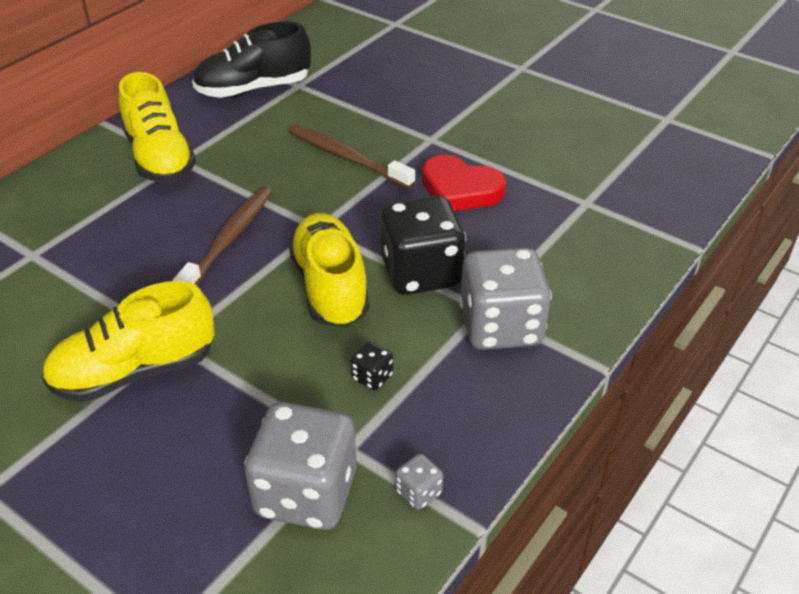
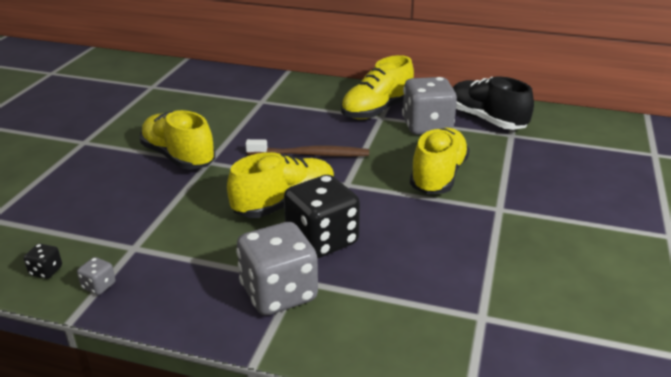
camera: 70 degrees right, 10 degrees down
grey dice [244,402,357,530] -> grey dice moved to [402,77,457,135]
brown toothbrush [289,124,415,189] -> yellow shoe [410,128,470,194]
black dice [351,342,393,390] -> black dice moved to [24,244,62,279]
red heart [422,155,506,211] -> none

